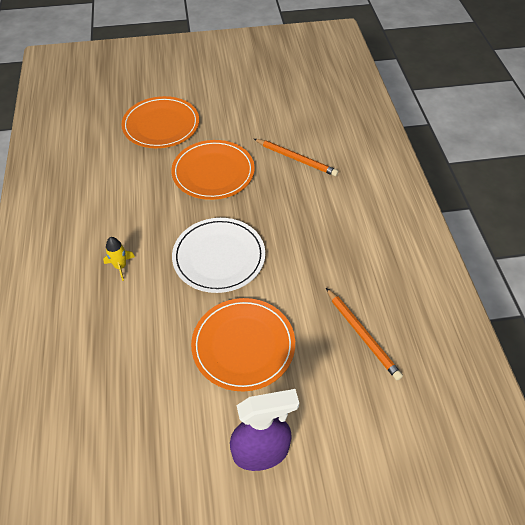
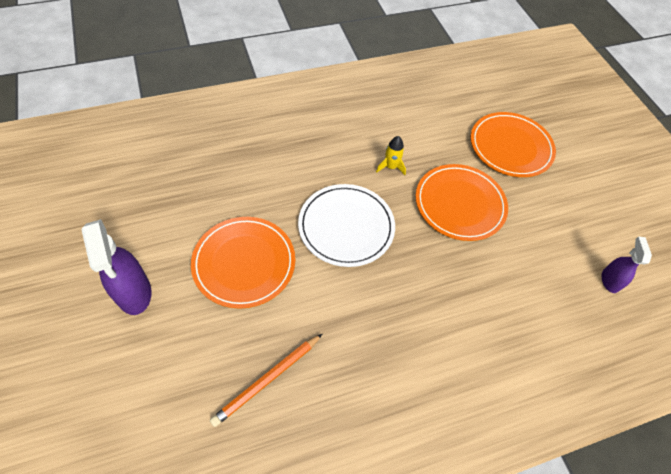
camera: 75 degrees right, 5 degrees up
yellow rocket [103,237,135,281] -> yellow rocket moved to [376,136,406,175]
orange pencil [254,139,338,176] -> none
none -> purple spray bottle [601,236,652,293]

